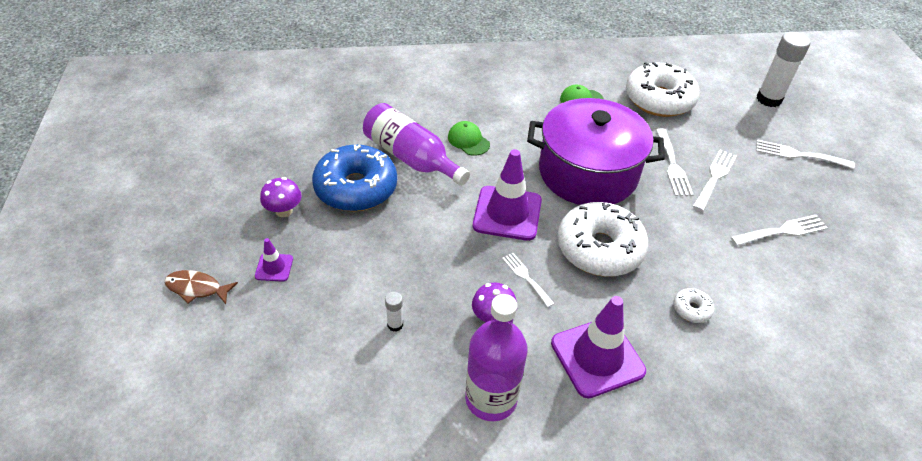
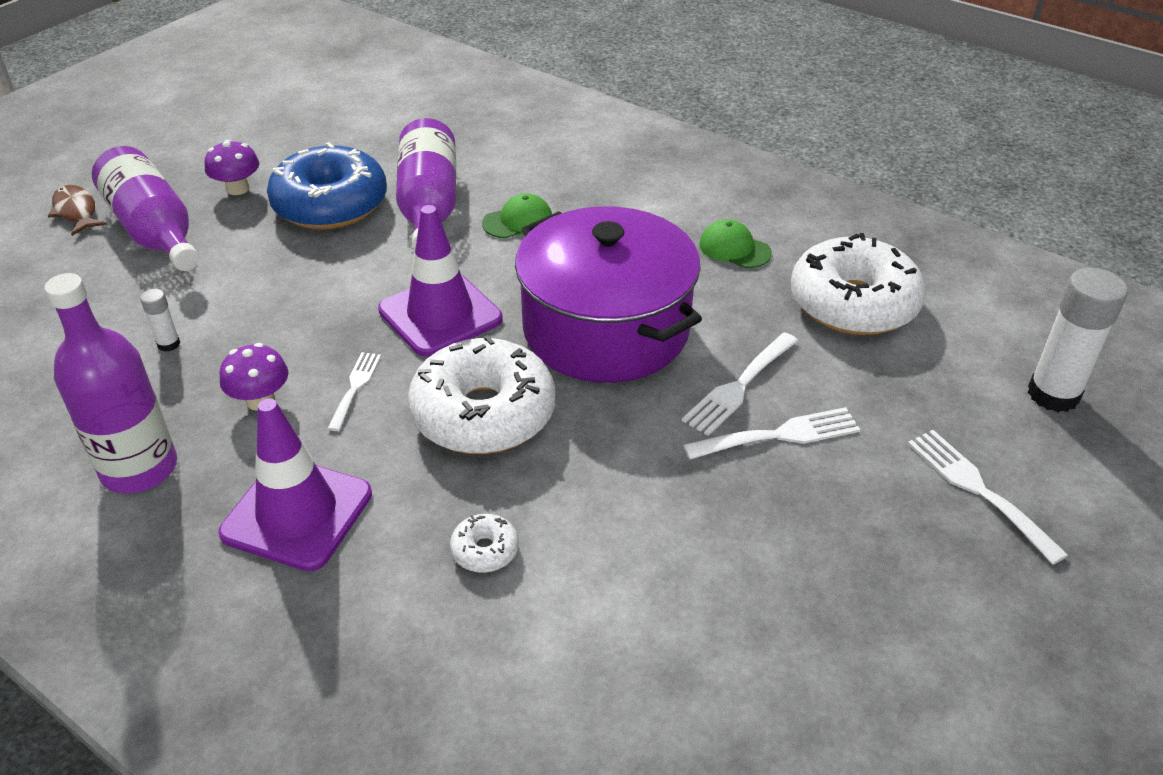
camera: 45 degrees right, 5 degrees down
purple traffic cone [255,238,293,282] -> purple bottle [92,146,199,271]
green cap [448,121,490,156] -> green cap turned 60 degrees clockwise [482,193,552,238]
white fork [731,215,828,246] -> none

